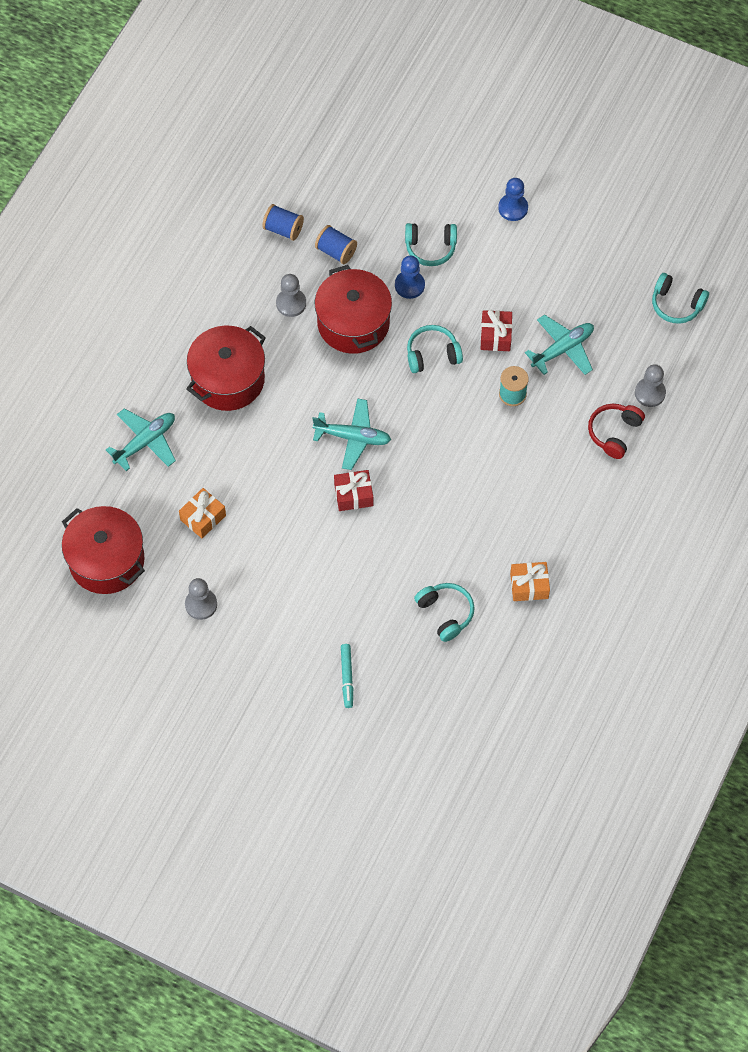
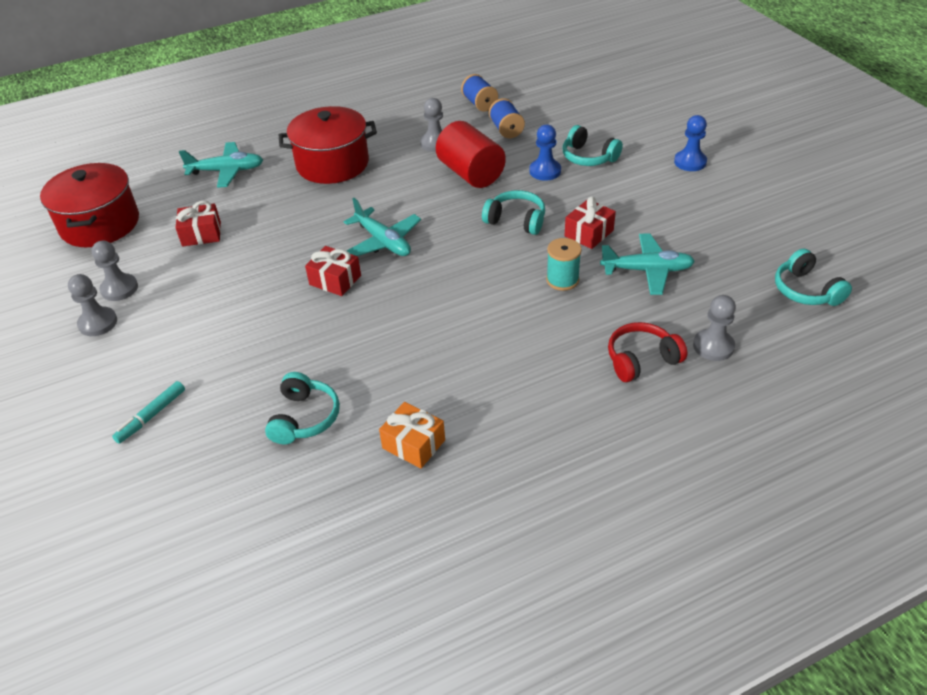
camera: 40 degrees right, 20 degrees down
orange gift [179,488,226,538] -> red gift [175,200,221,247]
red pot [315,265,392,354] -> red cylinder [436,121,506,188]
none -> grey pawn [68,274,117,336]

